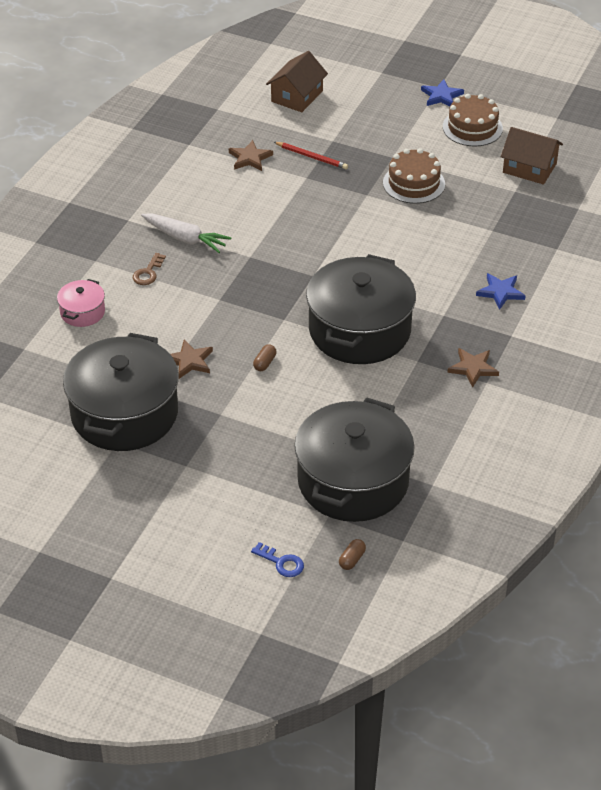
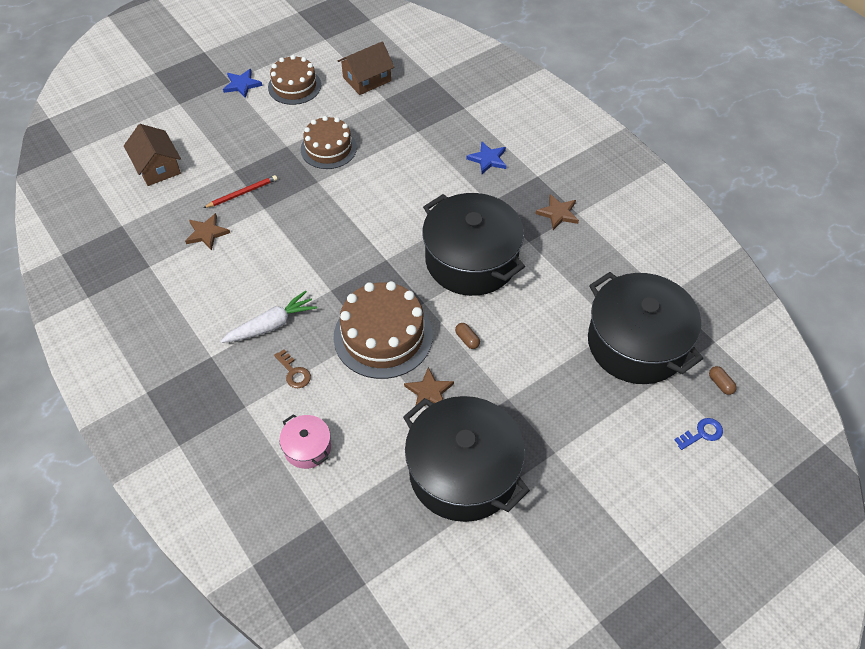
camera: 60 degrees left, 10 degrees up
none -> brown cake [333,281,433,379]

